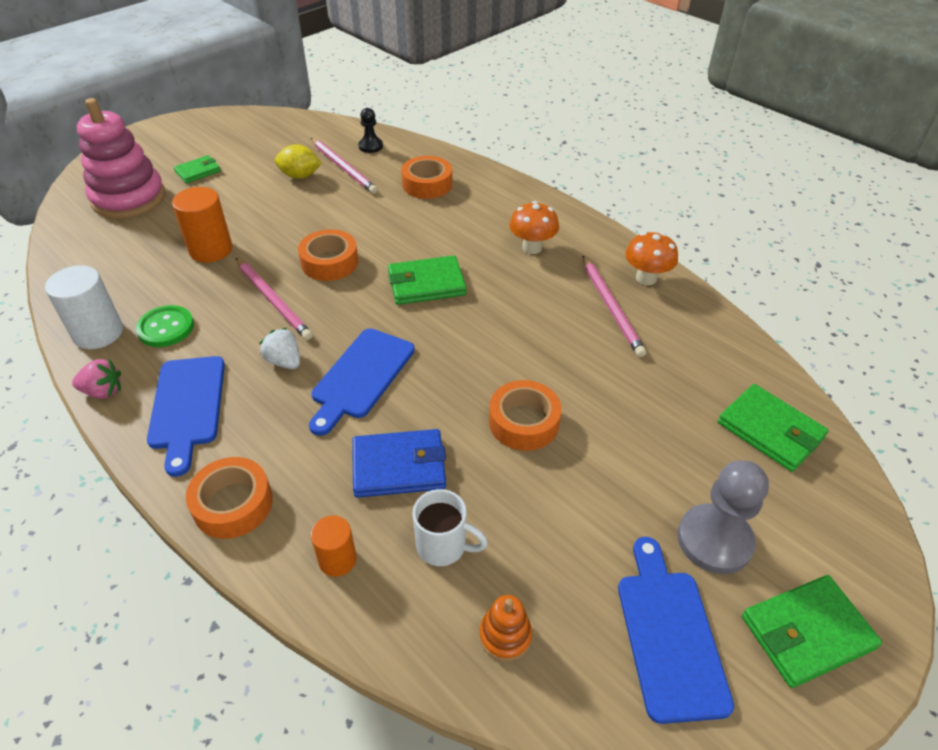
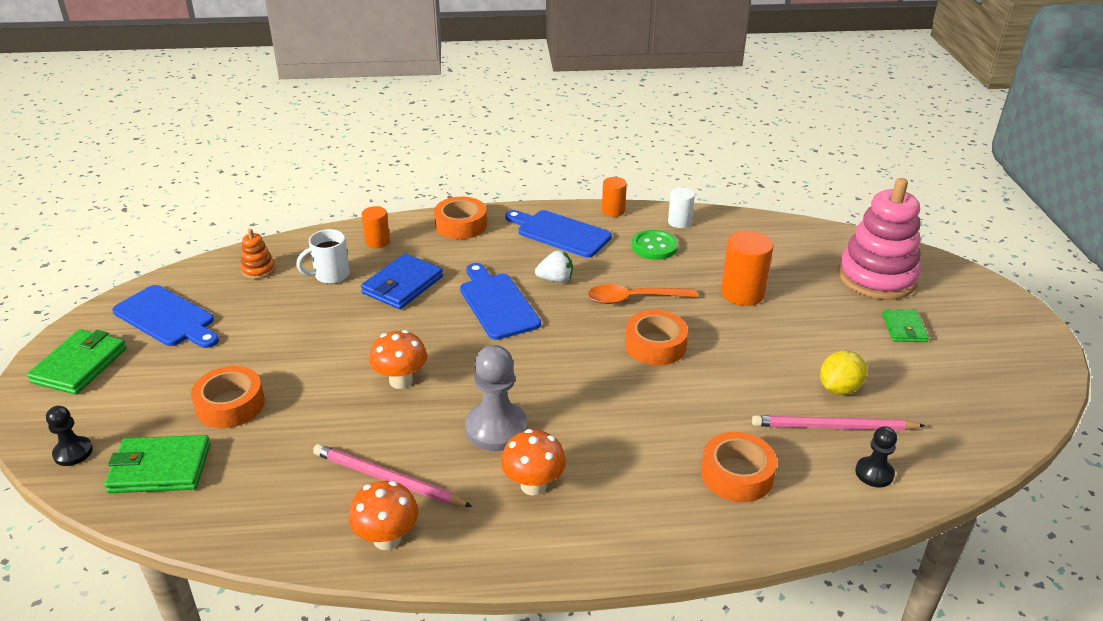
camera: 130 degrees right, 10 degrees down
white cylinder [45,265,123,349] -> white cylinder [668,188,695,228], size x0.61
pink strawberry [72,359,121,399] -> orange cylinder [602,177,627,217]
pink pencil [236,258,313,340] -> orange spoon [588,284,697,304]
green wallet [388,255,467,305] -> none
orange tape [489,380,562,451] -> orange tape moved to [191,366,265,428]
grey pawn [678,460,769,574] -> grey pawn moved to [465,345,528,451]
none -> black pawn [46,406,93,466]
none -> orange mushroom [369,330,427,389]

